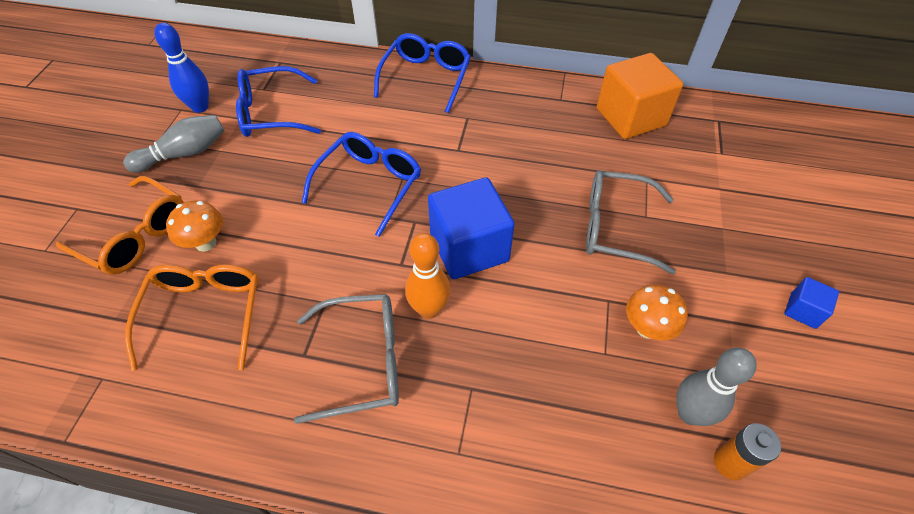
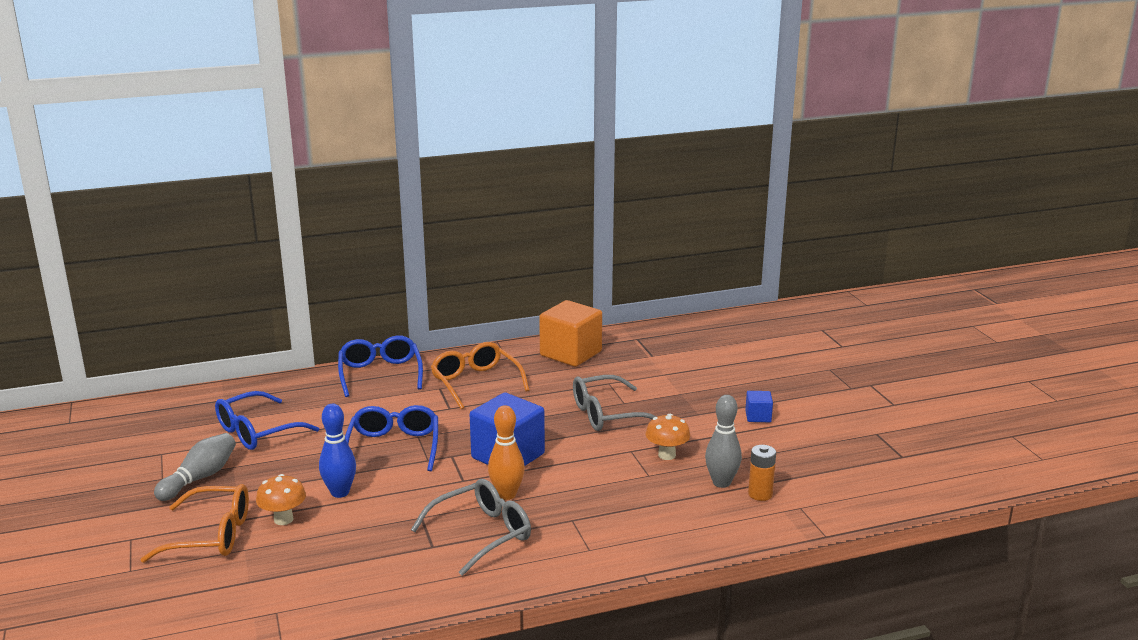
camera: 30 degrees left, 30 degrees down
orange glasses [125,264,259,371] -> orange glasses moved to [431,342,529,410]
blue bowling pin [154,23,209,113] -> blue bowling pin moved to [319,404,356,498]

